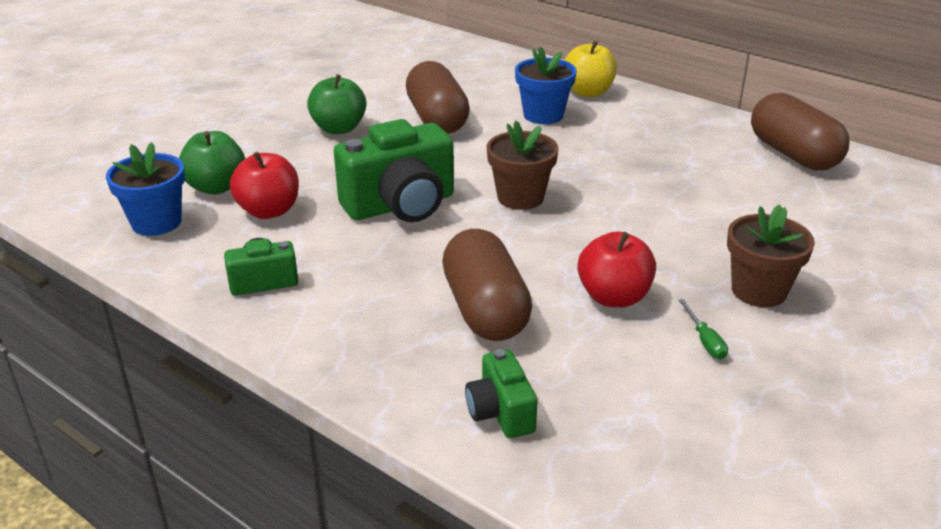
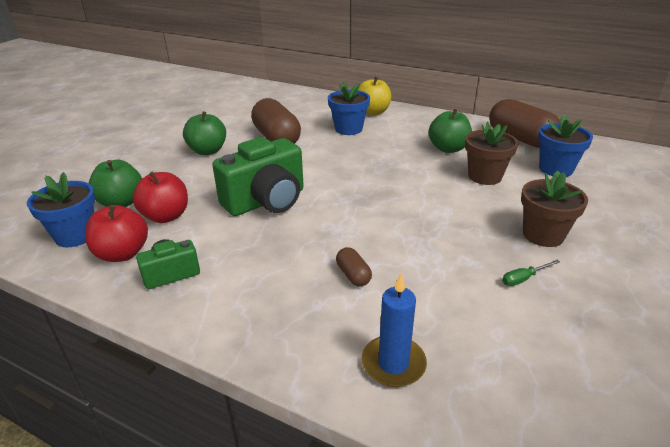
camera: 10 degrees left, 0 degrees up
brown capsule [442,229,532,341] -> brown capsule [336,247,372,287], size x0.45
green camera [465,349,538,438] -> blue candle [362,273,427,387]
brown flower pot [487,121,559,210] -> brown flower pot moved to [465,122,518,185]
red apple [578,231,656,307] -> red apple moved to [85,205,148,262]
green screwdriver [679,299,728,360] -> green screwdriver turned 90 degrees clockwise [502,260,560,286]
none -> green apple [429,109,472,153]
none -> blue flower pot [538,114,593,177]

